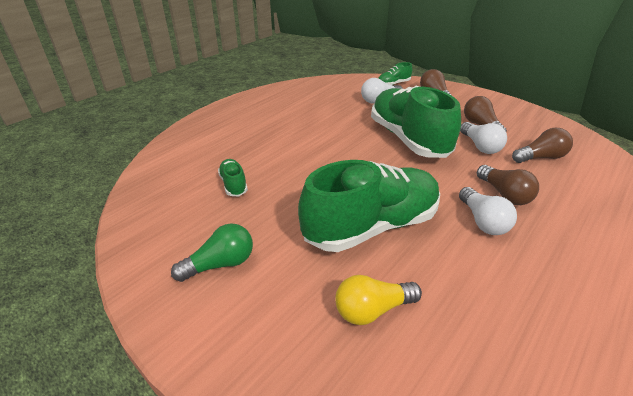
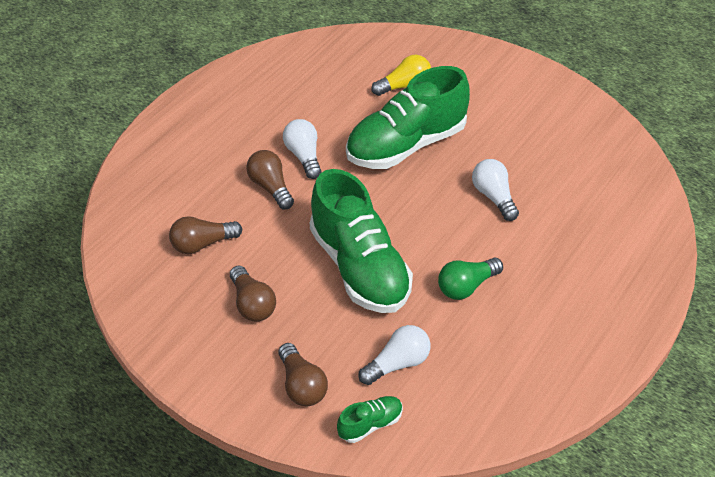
camera: 175 degrees right, 10 degrees up
green light bulb [171,223,253,282] -> green light bulb moved to [438,258,503,300]
green shoe [218,159,248,196] -> none
white light bulb [460,122,507,154] -> white light bulb moved to [472,159,519,221]

